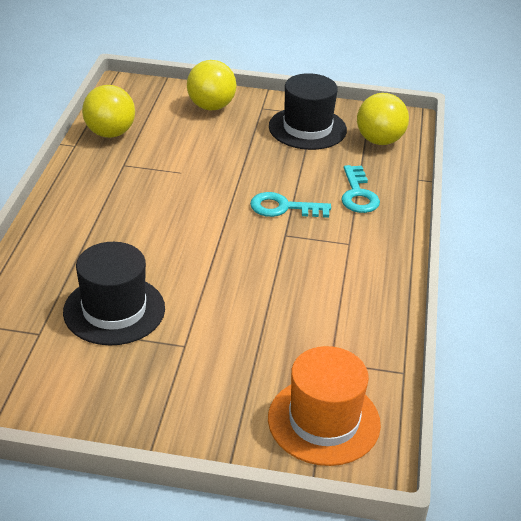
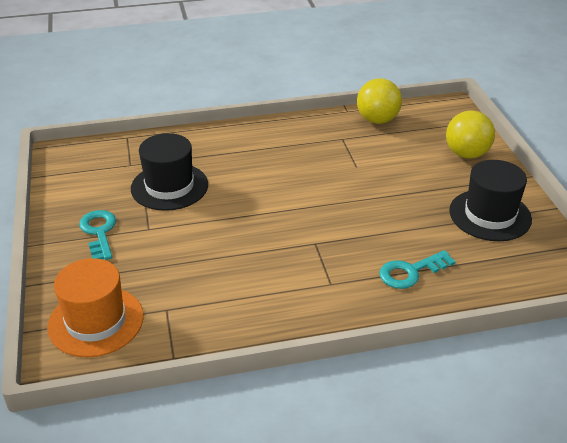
camera: 70 degrees right, 0 degrees up
turquoise key [250,192,331,218] -> turquoise key moved to [79,210,116,260]
yellow ball [357,93,409,145] -> none

